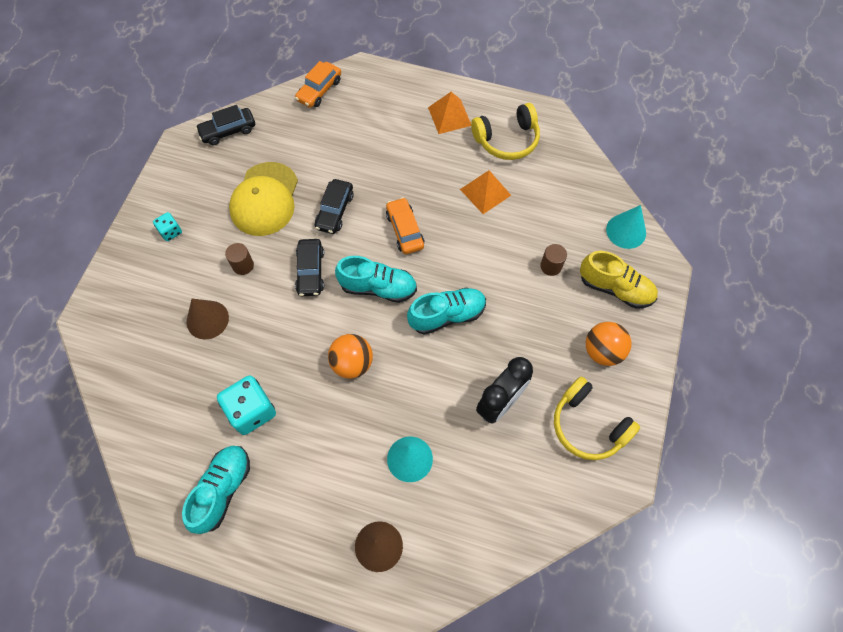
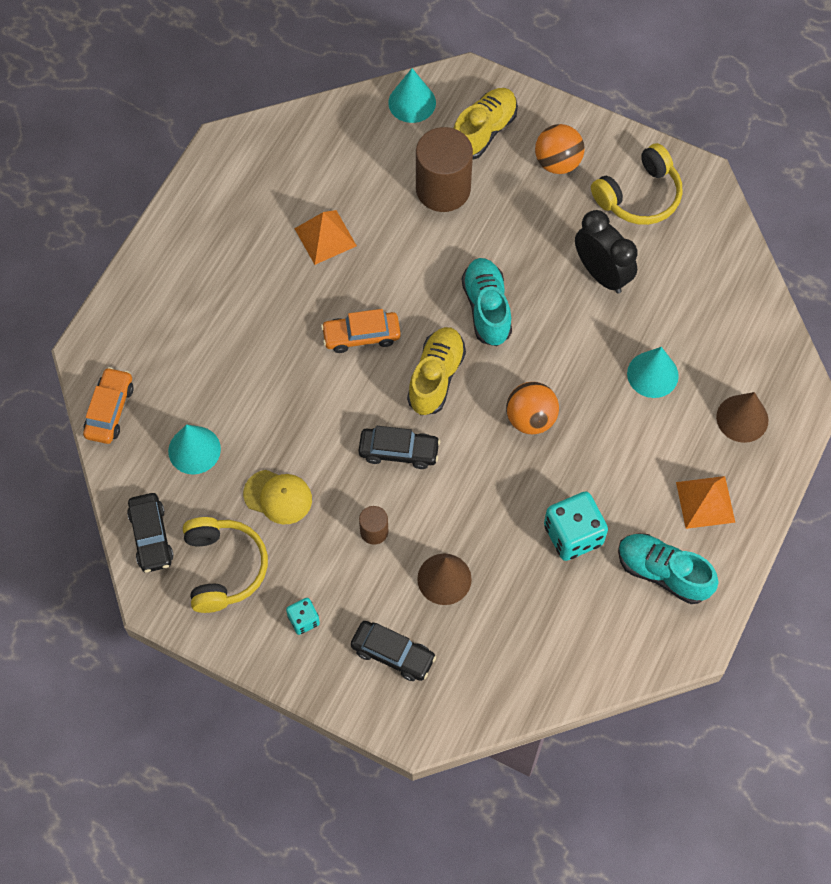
camera: 80 degrees left, 0 degrees up
yellow cap [229,162,298,236] -> yellow cap [243,470,312,524], size x0.60
orange car [295,61,341,108] -> orange car turned 120 degrees counterclockwise [83,367,134,444]
black car [315,179,354,234] -> black car moved to [351,621,436,681]
turquoise shoe [335,256,417,303] -> yellow shoe [407,327,466,415]
orange pyramid [428,92,471,134] -> orange pyramid moved to [676,476,735,529]
yellow headphones [471,103,540,160] -> yellow headphones moved to [183,517,268,613]
brown cylinder [540,244,567,276] -> brown cylinder [416,127,473,212], size x2.12
none -> turquoise cone [168,424,221,475]

